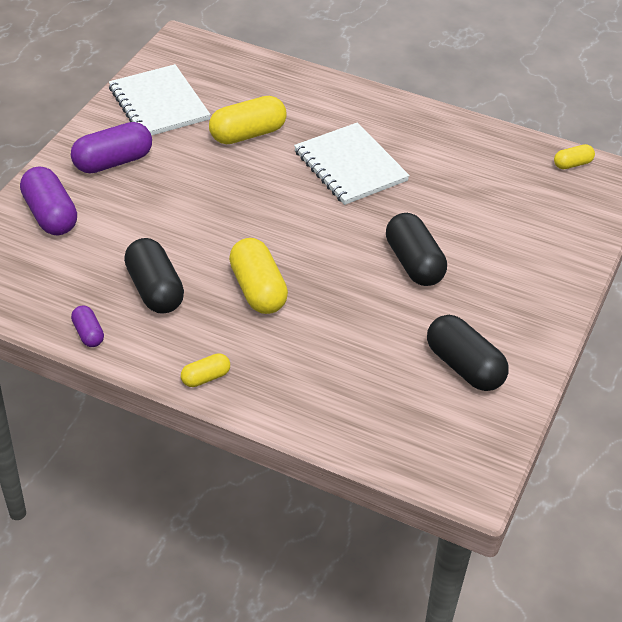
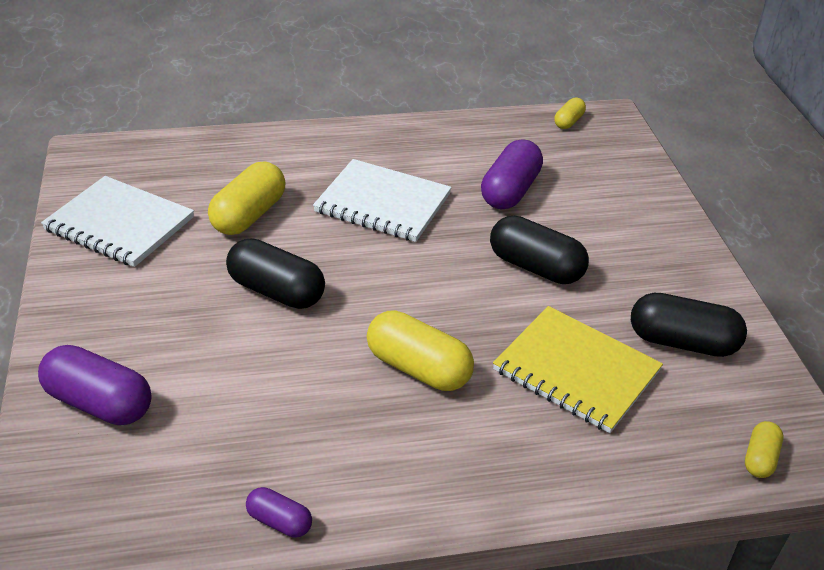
camera: 35 degrees left, 5 degrees down
purple capsule [71,122,152,173] -> purple capsule moved to [481,139,543,209]
black capsule [124,238,184,313] -> black capsule moved to [226,238,325,309]
yellow capsule [181,353,230,387] -> yellow capsule moved to [745,421,783,478]
none -> yellow notebook [493,306,663,433]

